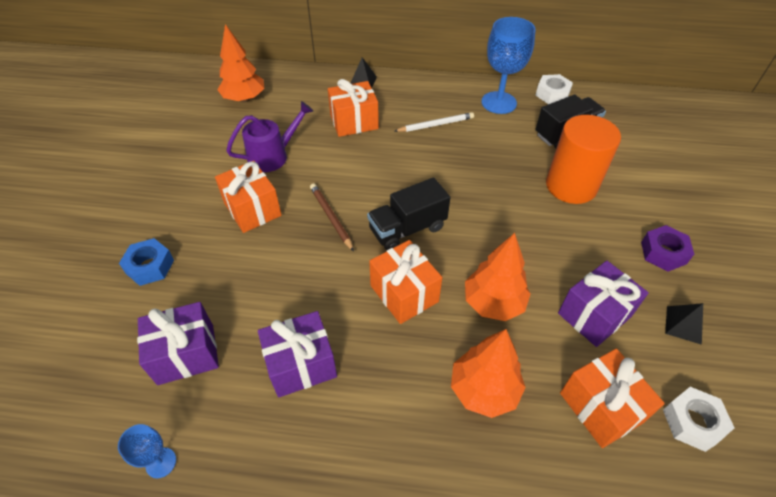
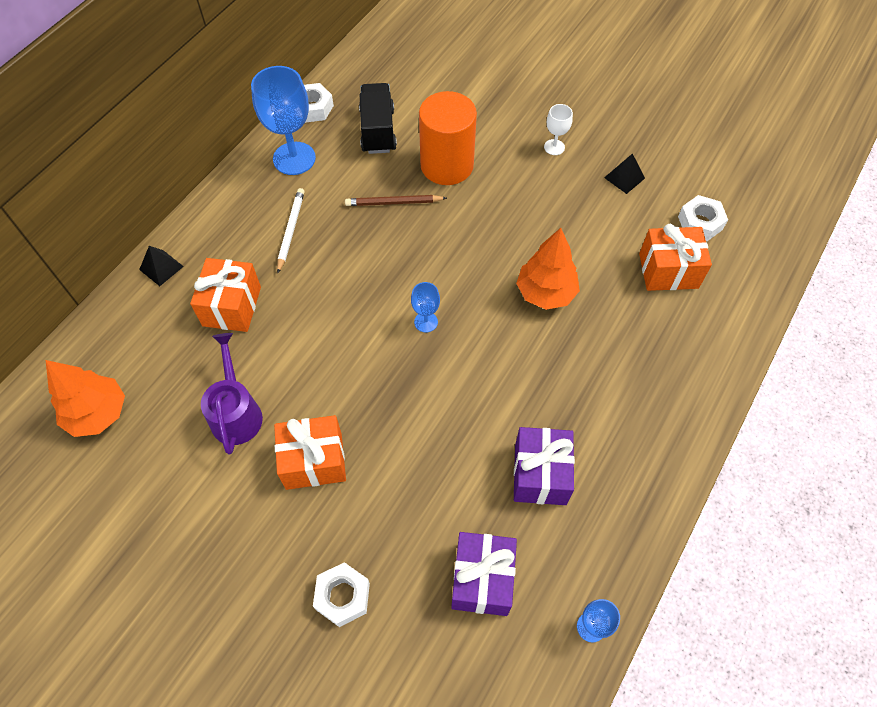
camera: 65 degrees left, 10 degrees up
blue nut [119,238,174,286] -> white nut [313,562,370,627]
brown pencil [310,183,354,252] -> brown pencil moved to [345,195,447,206]
black truck [367,178,450,250] -> blue goblet [411,282,440,332]
orange gift [369,240,442,324] -> none
orange tree [451,329,526,418] -> none
purple gift [558,261,649,347] -> none
purple nut [641,225,694,271] -> white goblet [544,104,573,155]

